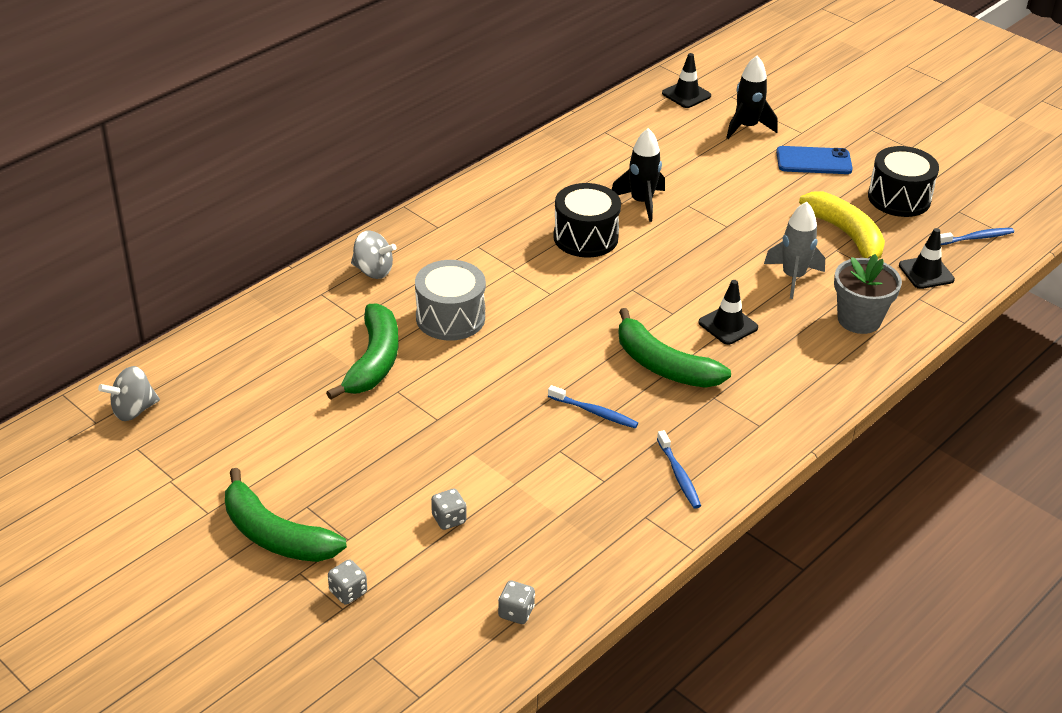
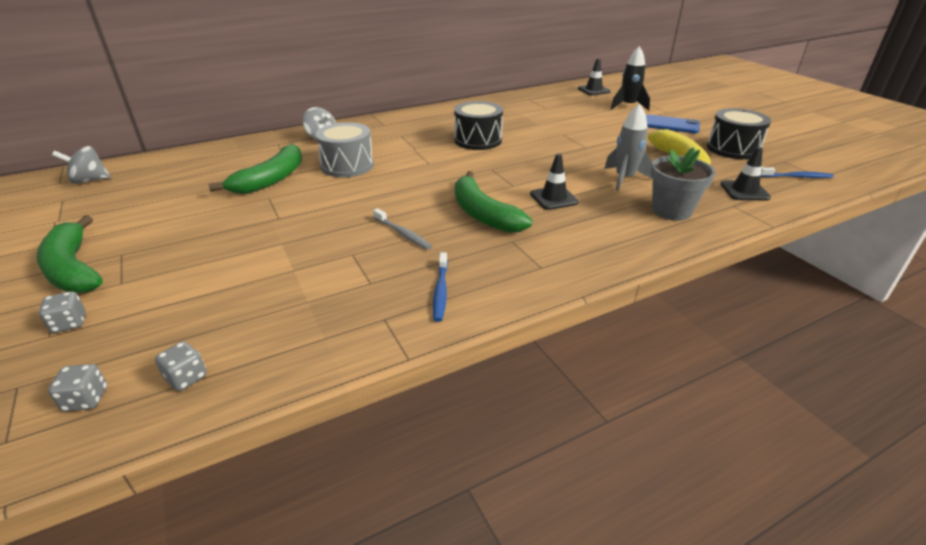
camera: 20 degrees right, 5 degrees down
grey dice [431,489,467,530] -> grey dice moved to [48,364,107,411]
blue toothbrush [548,385,638,428] -> grey toothbrush [373,208,432,250]
black rocket [612,128,665,222] -> none

